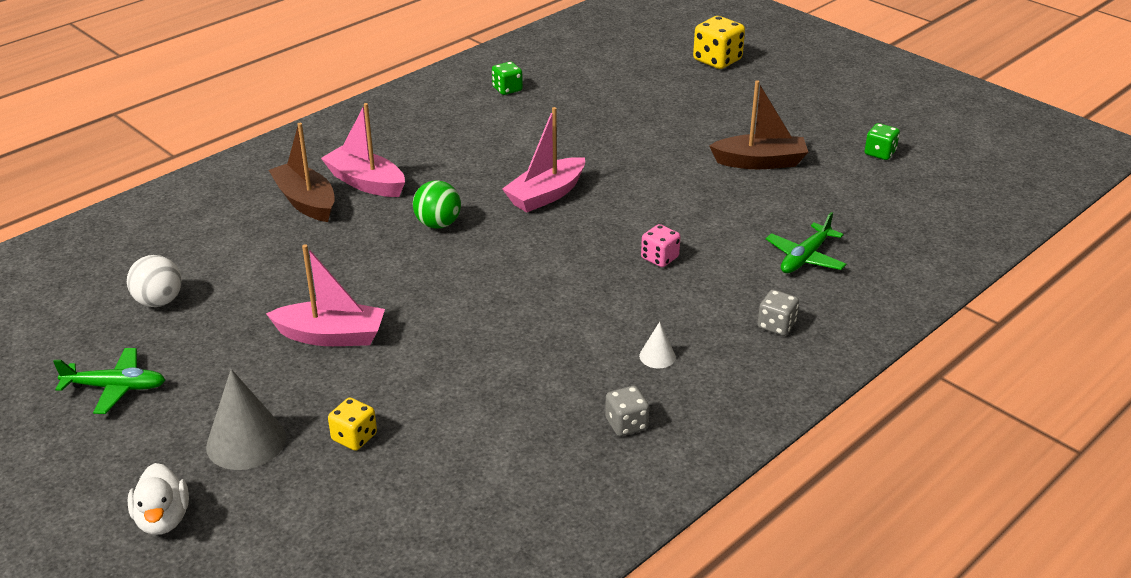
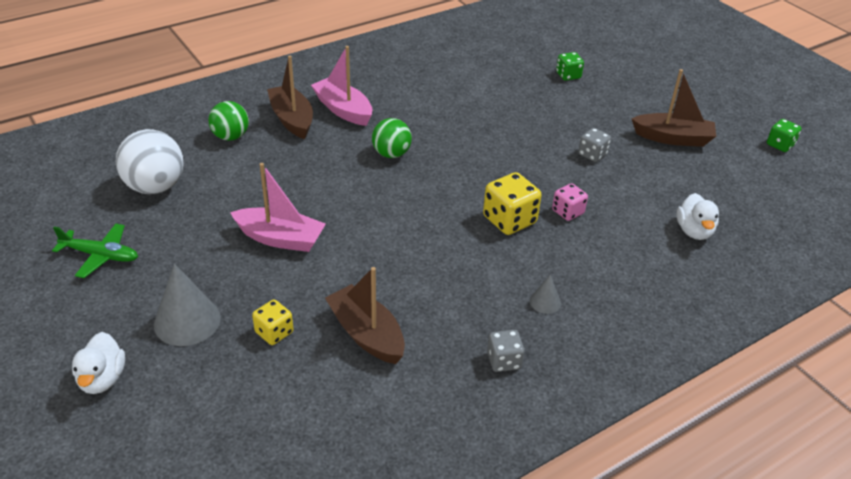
camera: 10 degrees right, 5 degrees up
white ball [127,255,182,307] -> white ball [116,129,183,194], size x1.51
green dice [492,62,523,95] -> green dice moved to [556,52,584,81]
pink boat [502,107,585,212] -> none
white cone [639,322,676,369] -> grey cone [530,275,561,314]
yellow dice [693,16,745,69] -> yellow dice moved to [483,172,542,235]
grey dice [758,290,799,336] -> grey dice moved to [578,128,611,162]
green plane [766,212,846,273] -> white duck [676,193,719,240]
none -> green ball [208,101,249,141]
none -> brown boat [325,267,405,364]

